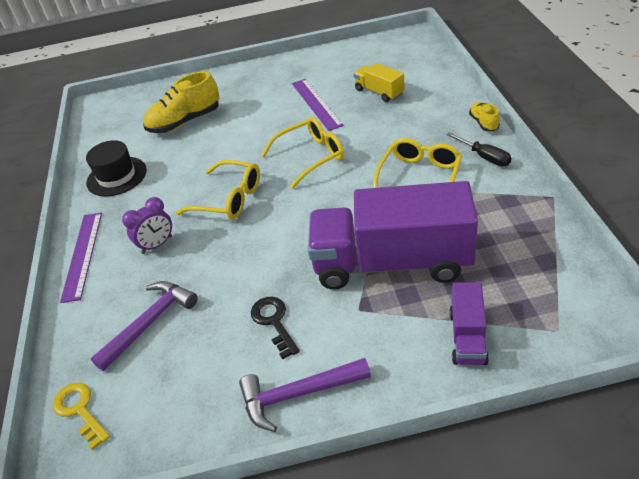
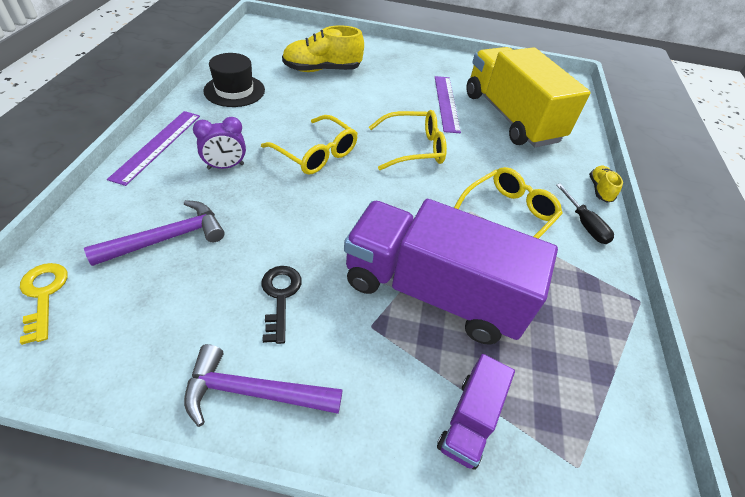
camera: 10 degrees right, 5 degrees up
yellow truck [354,63,405,102] -> yellow truck [466,47,591,147], size x2.23

